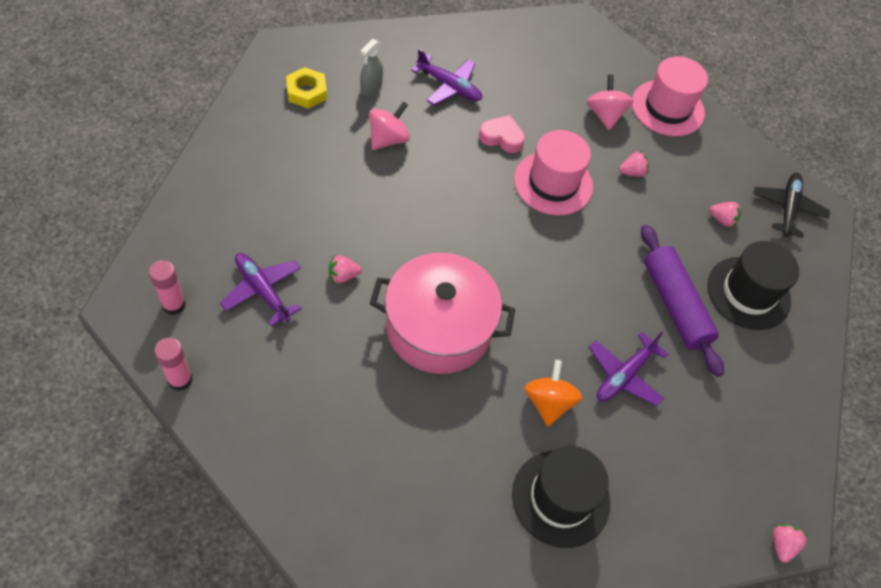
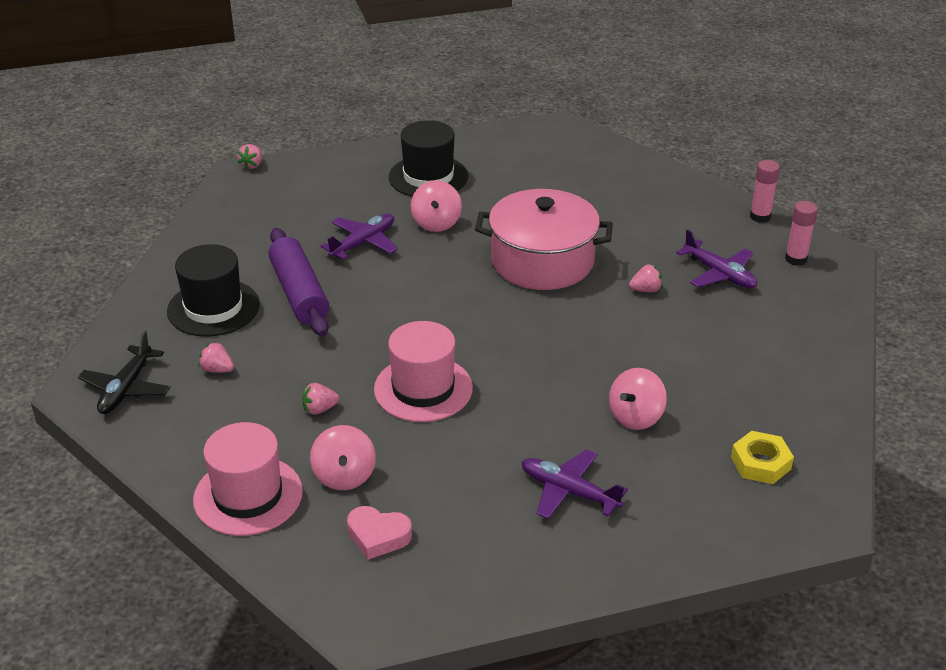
camera: 175 degrees left, 20 degrees down
grey spray bottle [360,39,383,96] -> none
pink heart [479,115,525,153] -> pink heart moved to [347,506,412,560]
orange spinning top [525,360,582,426] -> pink spinning top [411,180,462,232]

